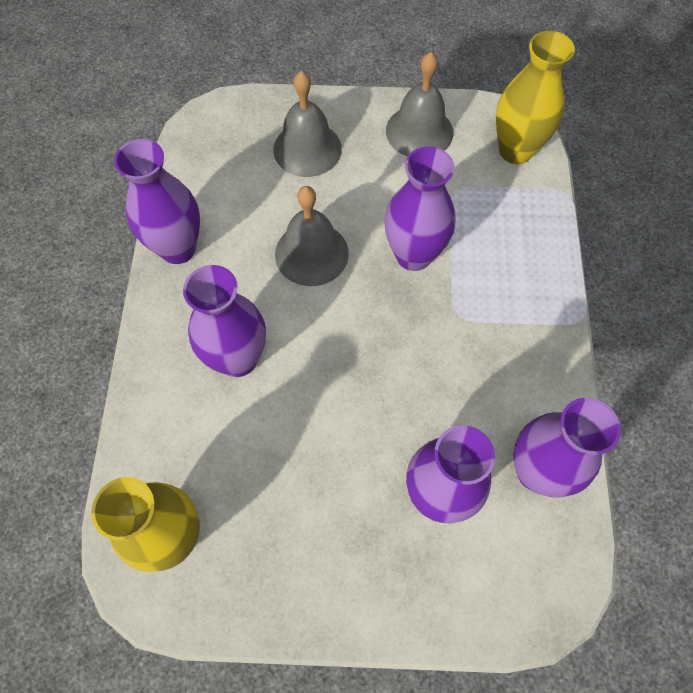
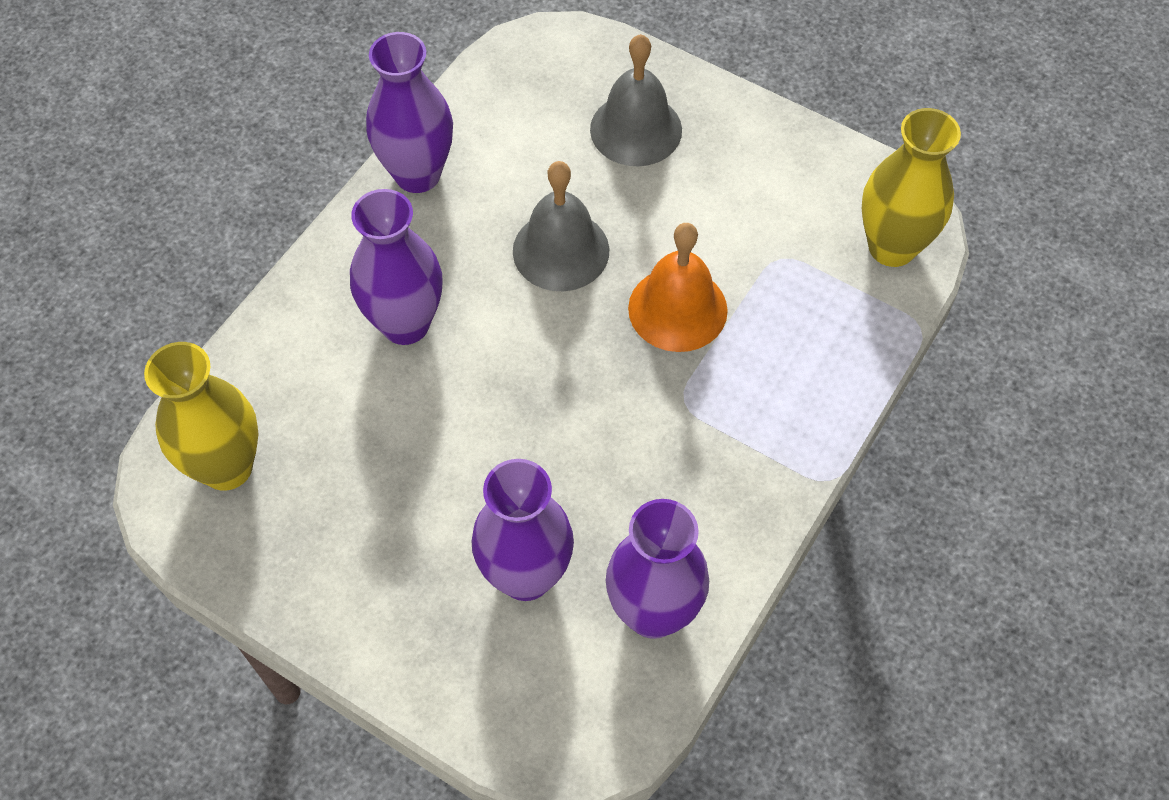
camera: 30 degrees right, 5 degrees down
purple vase [384,147,456,271] -> orange bell [628,223,728,352]
grey bell [386,52,453,157] -> none

